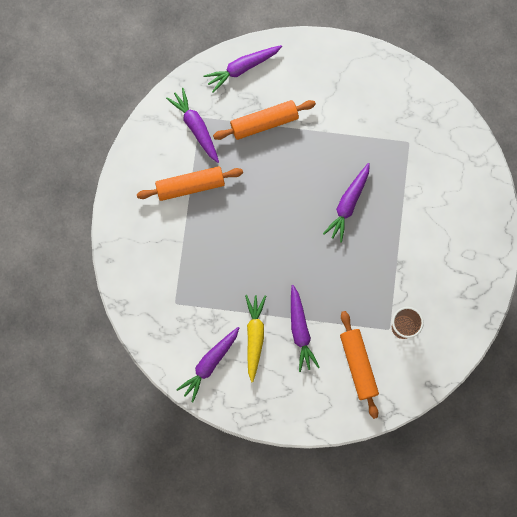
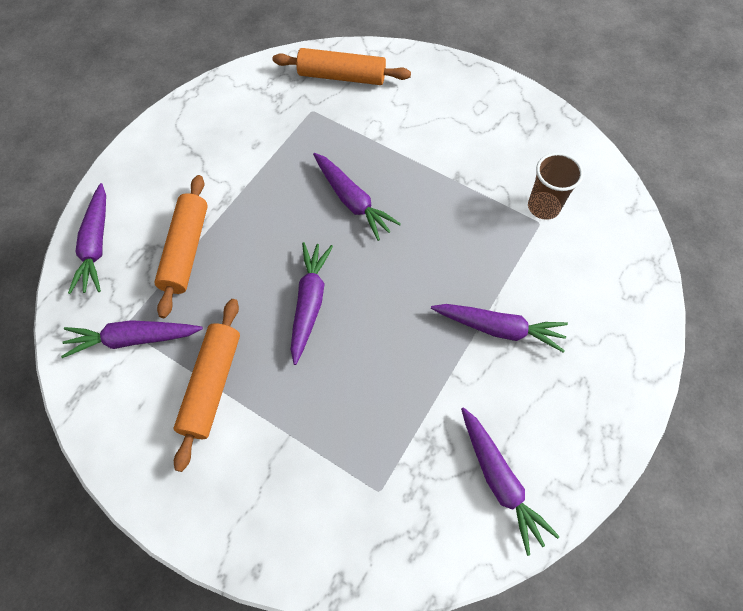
camera: 65 degrees left, 15 degrees down
yellow carrot [245,295,266,382] -> none
orange rolling pin [340,311,379,419] -> orange rolling pin moved to [273,48,411,85]
none -> purple carrot [291,242,333,365]

